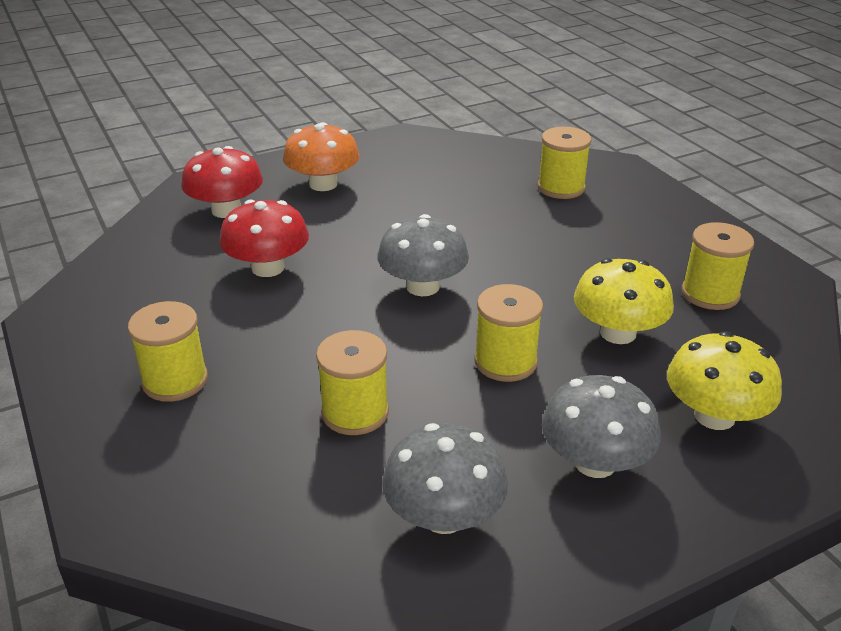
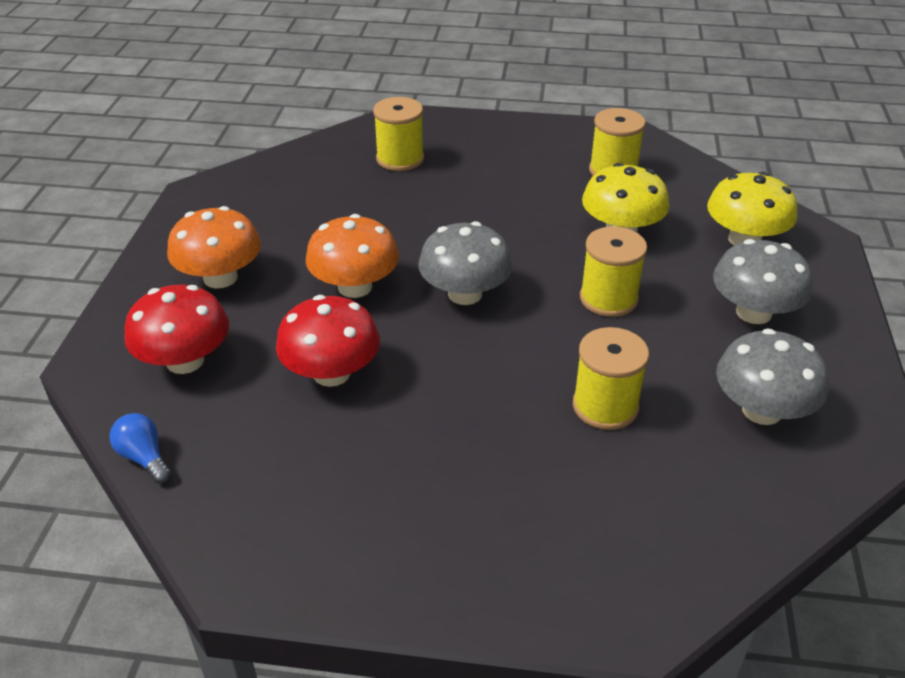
camera: 55 degrees left, 5 degrees up
yellow spool [128,301,208,402] -> none
none -> blue light bulb [110,413,172,484]
none -> orange mushroom [306,214,399,298]

